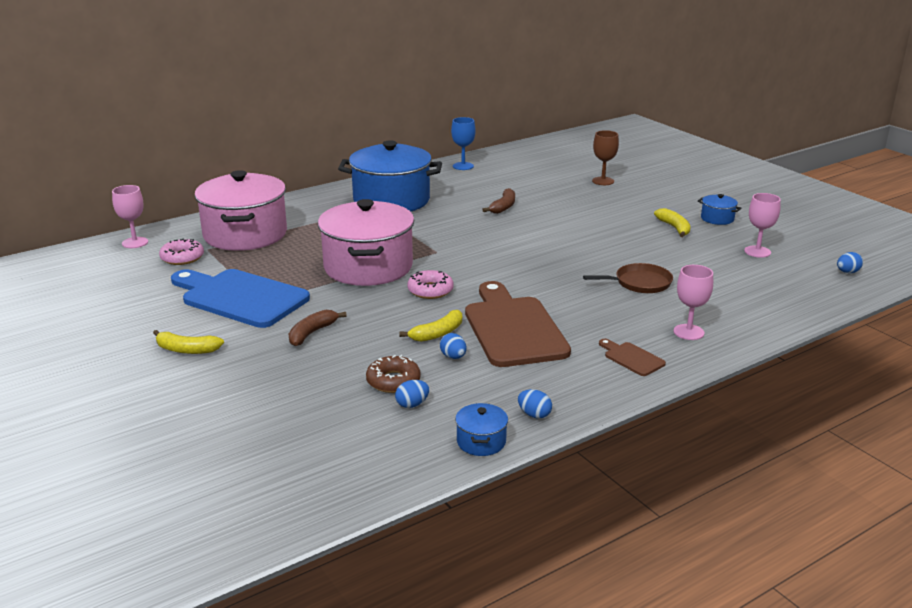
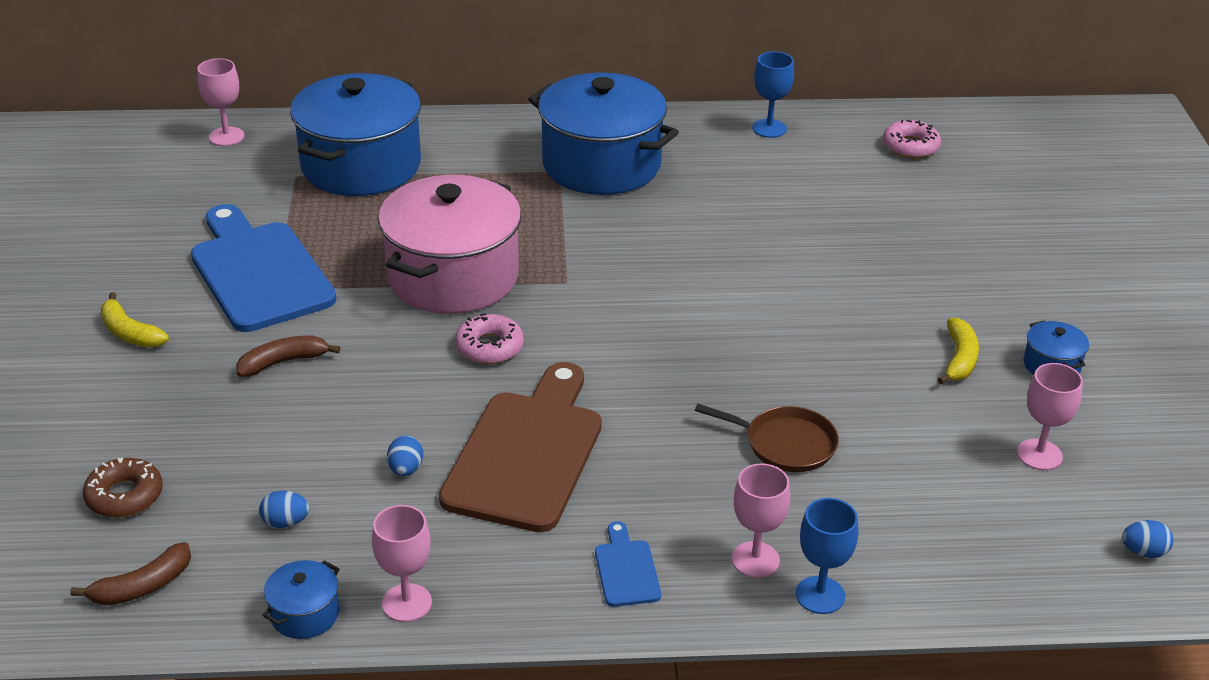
camera: 30 degrees right, 10 degrees up
pink donut [159,238,204,265] -> pink donut moved to [883,120,941,159]
pink pot [194,170,287,251] -> blue pot [290,73,421,196]
brown donut [366,355,421,393] -> brown donut moved to [83,458,163,518]
yellow banana [399,310,462,342] -> none
brown banana [482,188,515,214] -> brown banana moved to [70,542,191,606]
blue egg [518,389,552,419] -> pink goblet [372,505,432,622]
brown goblet [592,130,619,185] -> none
brown cutting board [599,339,666,376] -> blue cutting board [595,521,661,607]
none -> blue goblet [796,498,858,614]

